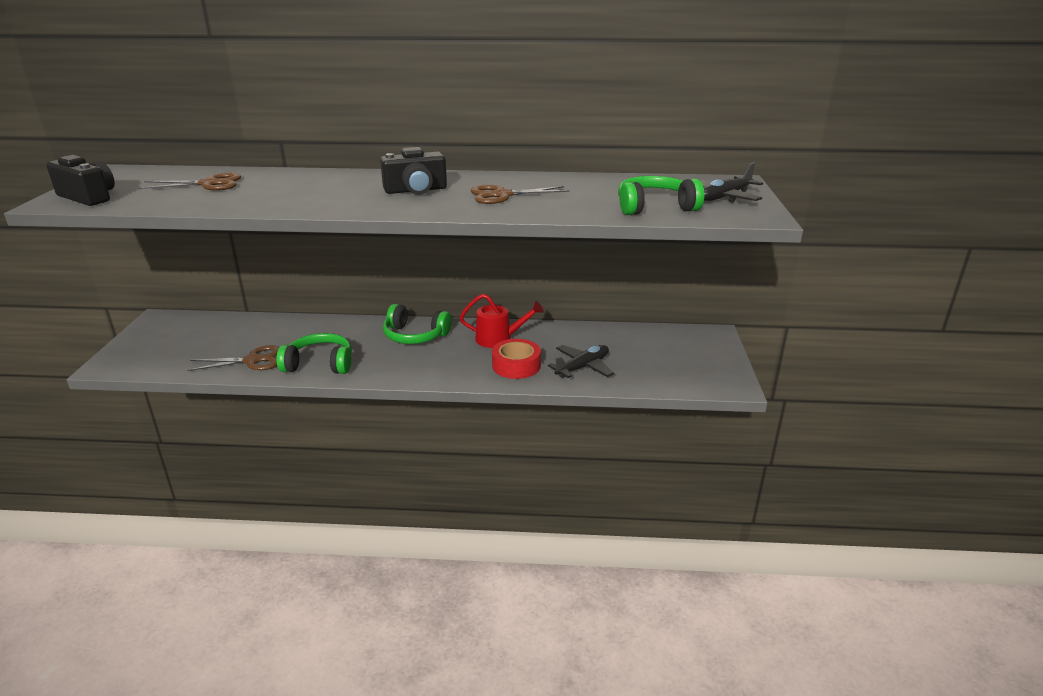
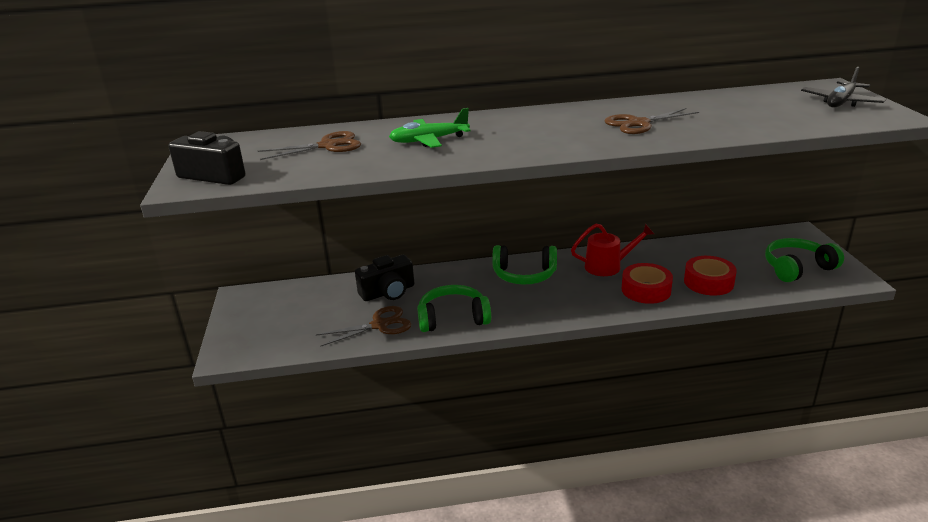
camera: 10 degrees left, 0 degrees up
black camera [380,147,447,194] -> black camera moved to [355,255,414,301]
black plane [548,345,614,378] -> red tape [684,256,737,295]
green headphones [618,176,704,215] -> green headphones moved to [765,238,844,282]
none -> green plane [389,108,470,148]

